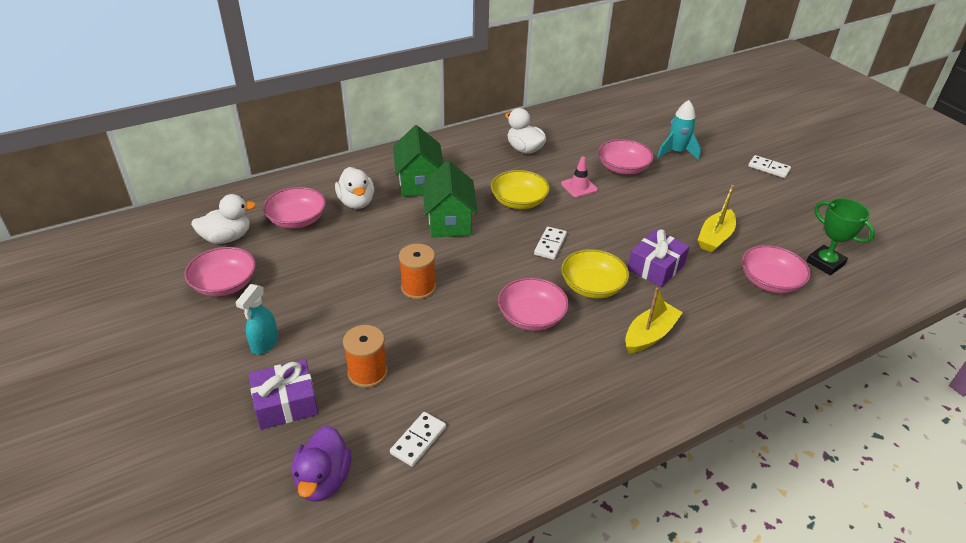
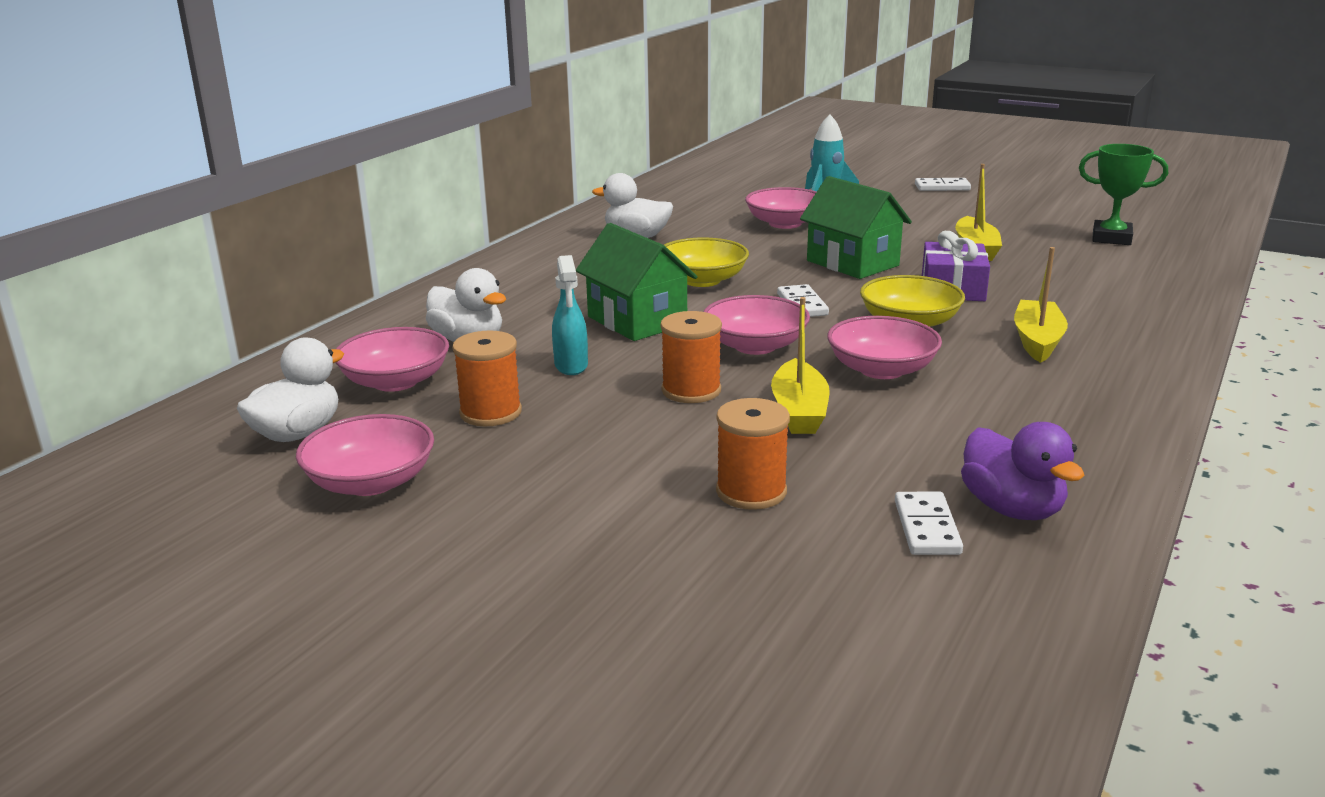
camera: 30 degrees left, 15 degrees down
turquoise spray bottle [235,284,278,355] -> turquoise spray bottle moved to [552,255,588,375]
purple gift [249,359,318,430] -> none
purple duck [292,425,351,502] -> purple duck moved to [961,422,1085,520]
green house [393,125,443,197] -> green house moved to [800,176,912,279]
pink traffic cone [561,157,598,197] -> none
pink bowl [741,245,811,293] -> pink bowl moved to [704,295,810,355]
none -> orange spool [452,330,522,426]
none -> yellow boat [771,297,830,434]

